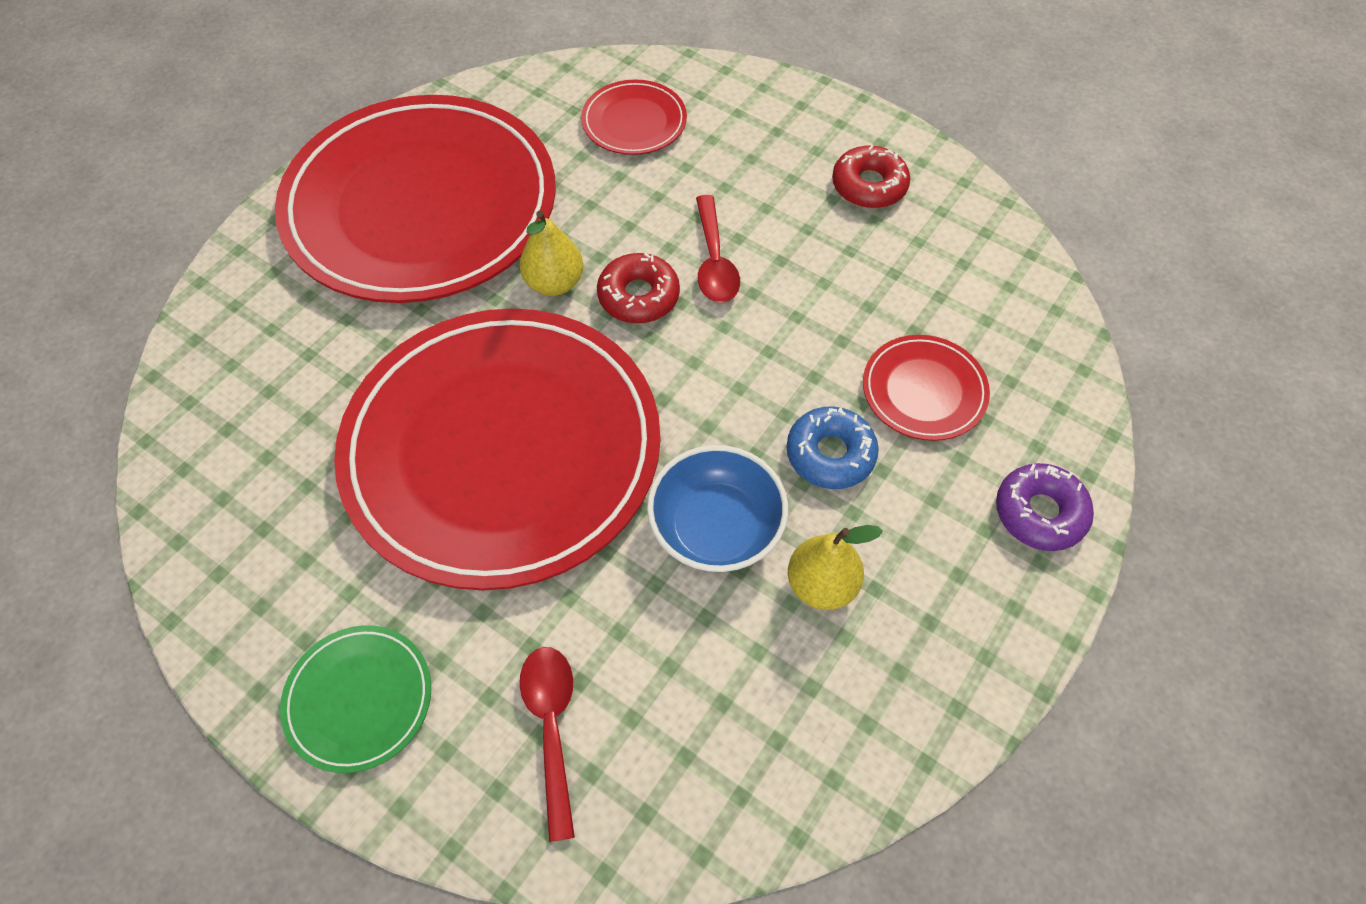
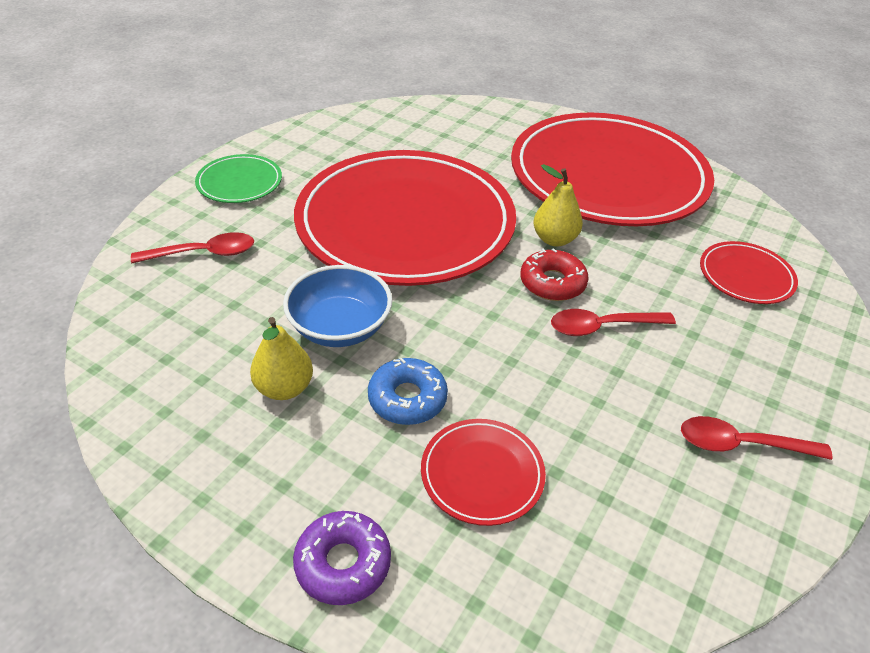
camera: 85 degrees right, 15 degrees down
red donut [832,145,910,208] -> red spoon [681,416,833,460]

